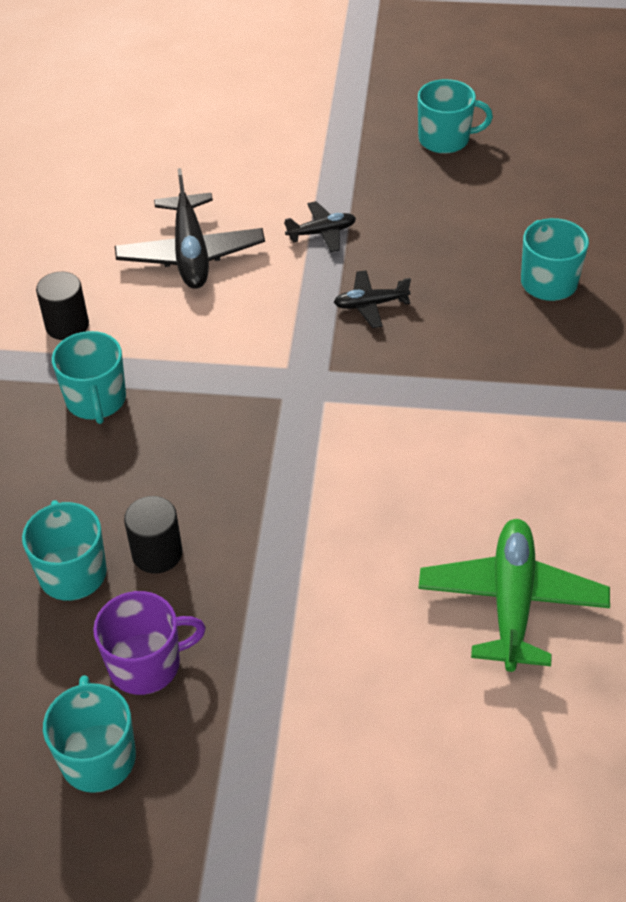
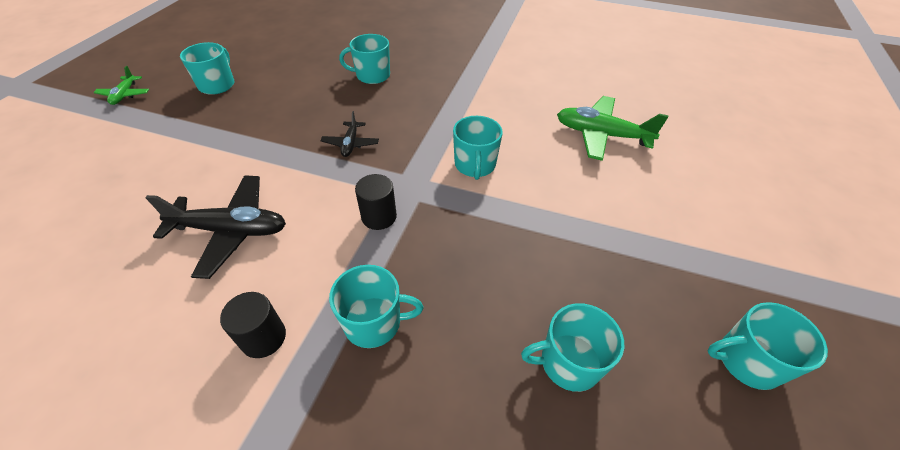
camera: 80 degrees left, 0 degrees up
purple mug [93,591,206,695] -> none
black cylinder [124,496,183,573] -> black cylinder moved to [355,174,397,230]
black plane [284,201,356,252] -> none
none -> green plane [93,66,149,105]
none -> turquoise mug [453,116,503,180]

